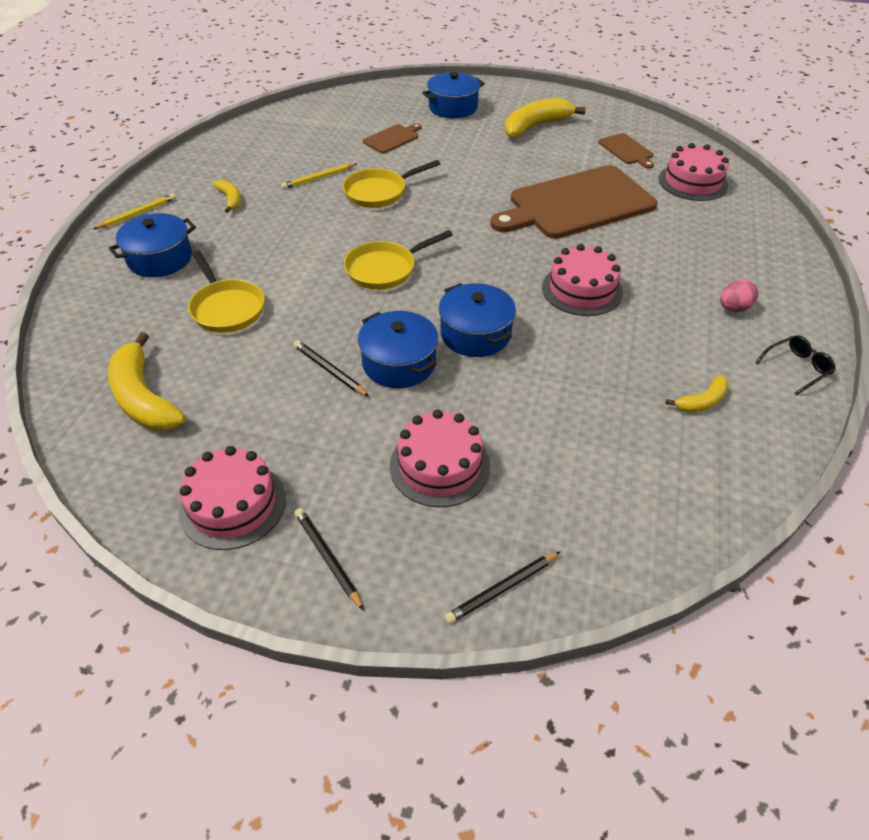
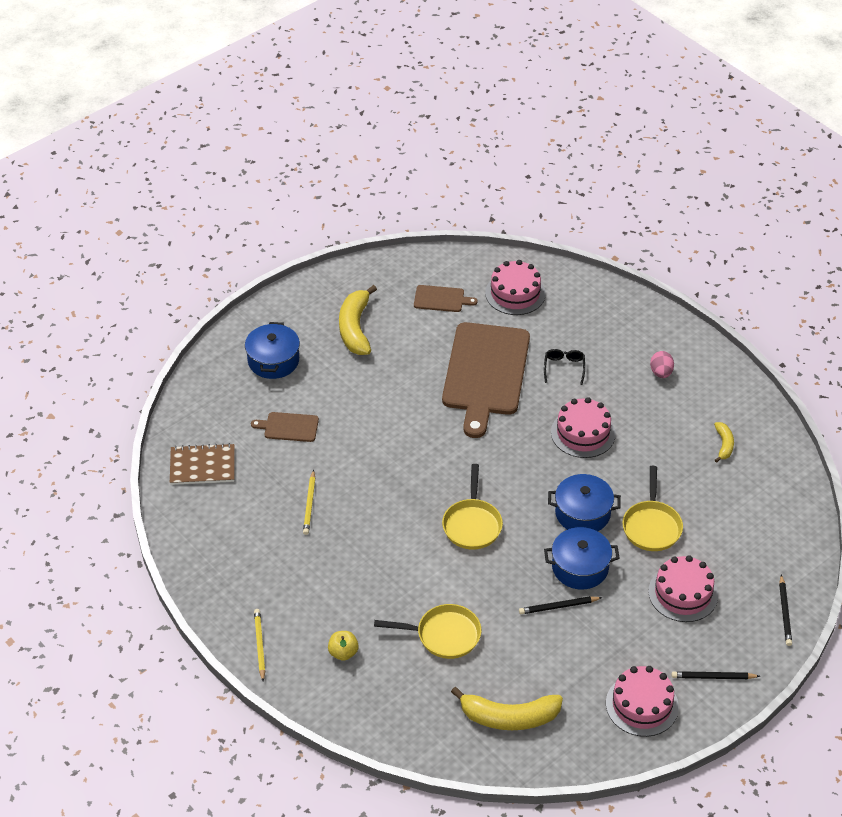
camera: 55 degrees left, 0 degrees up
blue pot [109,213,196,277] -> yellow apple [328,631,359,661]
yellow banana [213,179,241,213] -> none
yellow pan [343,160,440,208] -> yellow pan moved to [622,466,683,551]
brown cutting board [363,123,422,154] -> brown cutting board turned 75 degrees counterclockwise [251,412,319,442]
black glasses [755,335,836,395] -> black glasses moved to [544,349,585,385]
none -> brown notebook [170,443,235,485]

